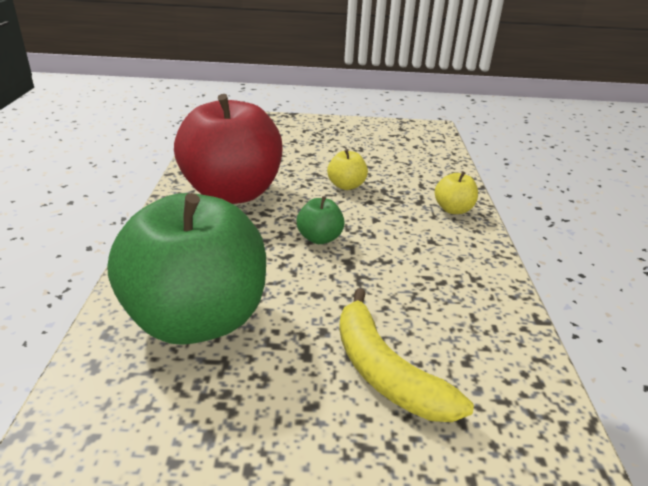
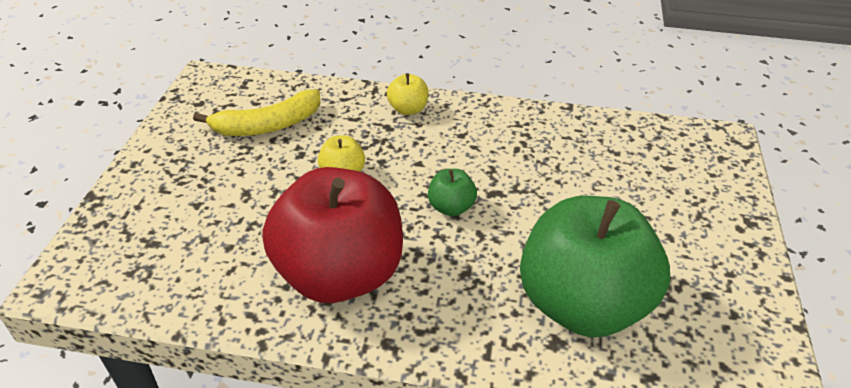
camera: 80 degrees left, 10 degrees up
yellow banana [339,288,474,422] -> yellow banana moved to [193,90,321,136]

